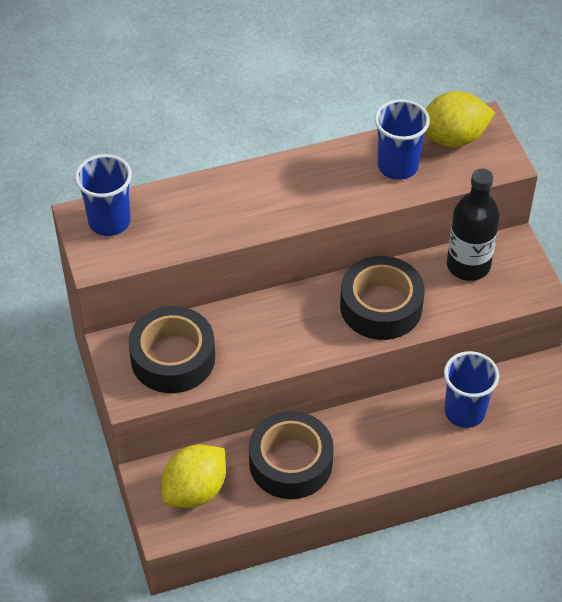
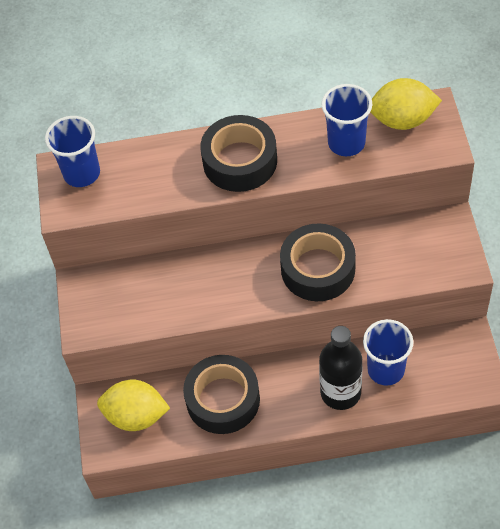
camera: 15 degrees right, 5 degrees up
black tape [128,306,215,393] -> black tape moved to [200,115,277,192]
yellow lemon [162,444,226,508] -> yellow lemon turned 45 degrees clockwise [97,380,170,431]
black bottle [447,168,500,281] -> black bottle moved to [319,326,363,410]

